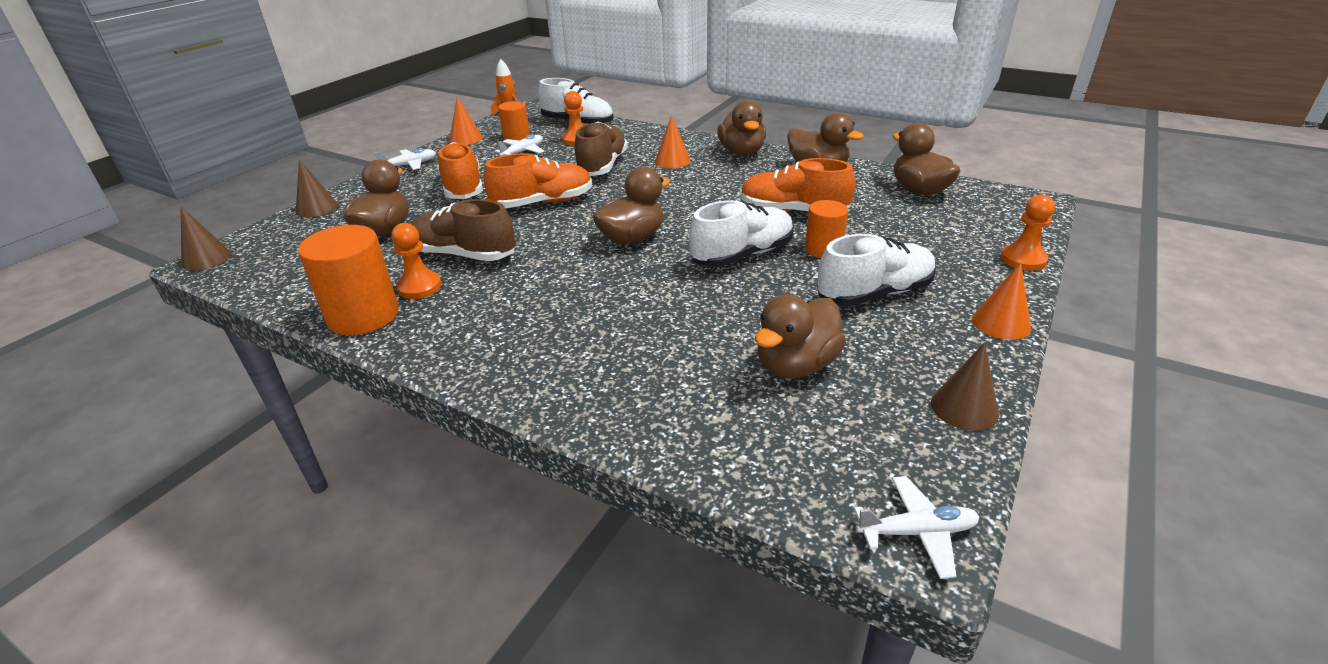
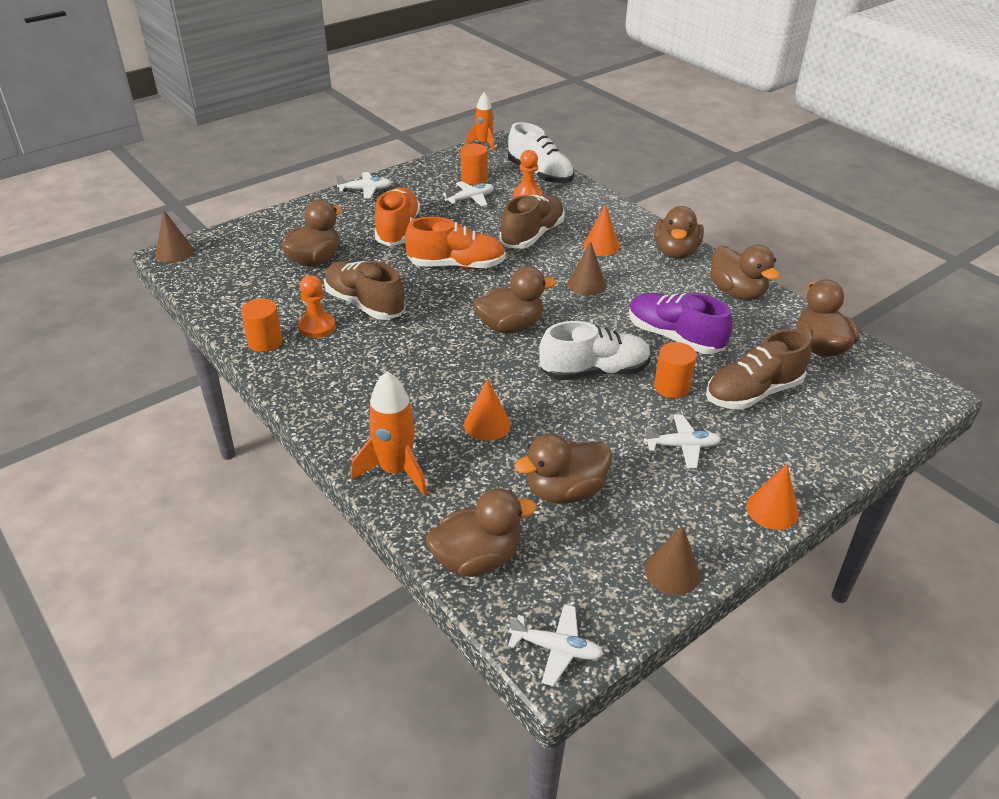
camera: 20 degrees right, 5 degrees up
brown cone [296,159,338,217] -> brown cone moved to [568,241,606,296]
orange cylinder [298,225,399,335] -> orange cylinder [241,299,282,352], size x0.60
orange cone [449,97,483,145] -> orange cone moved to [464,378,511,441]
orange shoe [741,158,855,212] -> purple shoe [629,293,733,354]
white shoe [817,234,936,306] -> white plane [644,415,721,468]
orange pawn [1001,194,1055,271] -> none
none -> orange rocket [351,371,427,496]
none -> brown duck [426,488,537,577]
none -> brown shoe [706,329,812,410]

